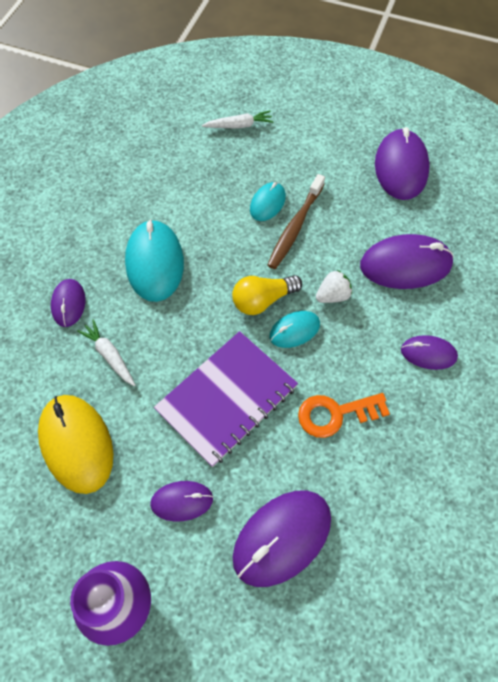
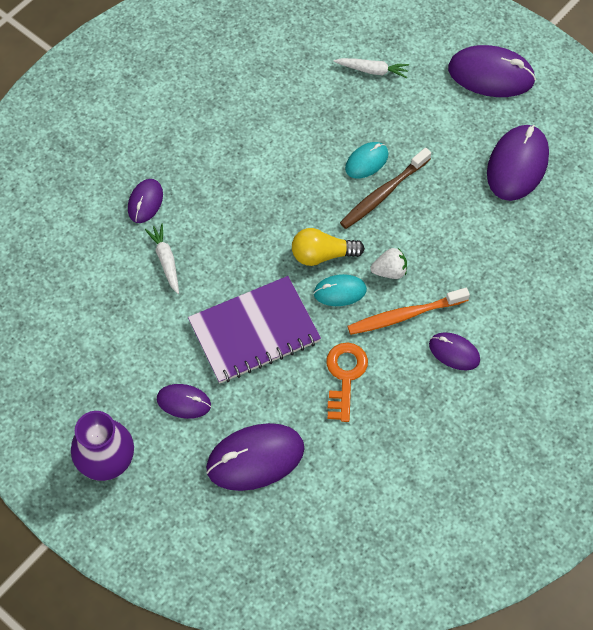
camera: 20 degrees right, 0 degrees up
yellow mouse [38,395,114,494] -> none
turquoise mouse [125,219,184,302] -> none
orange key [298,393,390,438] -> orange key turned 90 degrees clockwise [326,343,368,422]
purple mouse [360,234,454,289] -> purple mouse moved to [448,45,536,97]
none -> orange toothbrush [348,288,470,335]

